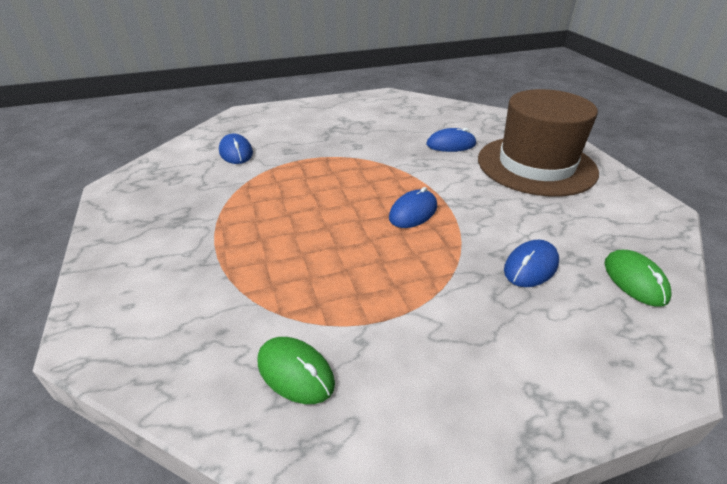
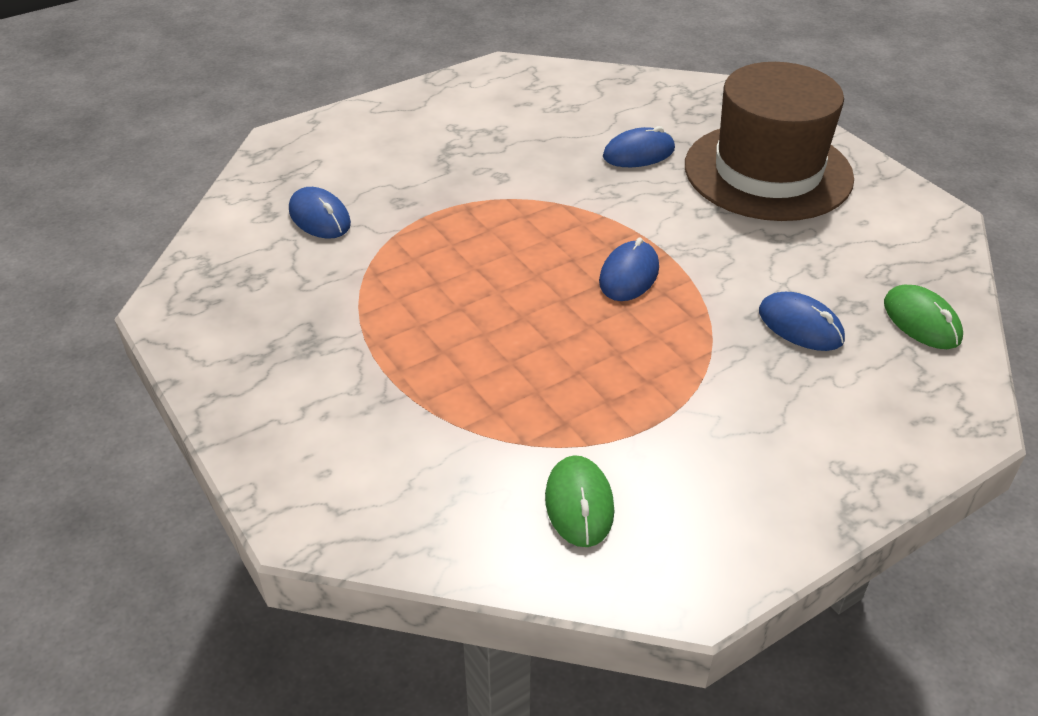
camera: 15 degrees left, 5 degrees up
green mouse [258,337,335,404] -> green mouse turned 60 degrees clockwise [545,455,614,547]
blue mouse [504,240,559,287] -> blue mouse turned 75 degrees counterclockwise [759,292,845,351]

